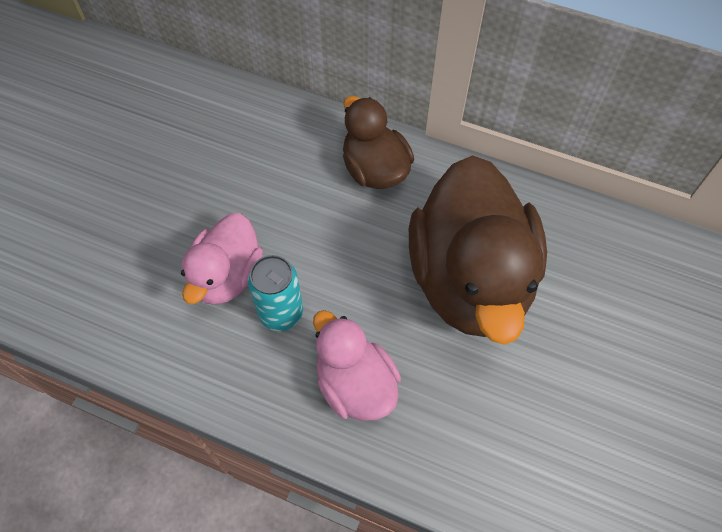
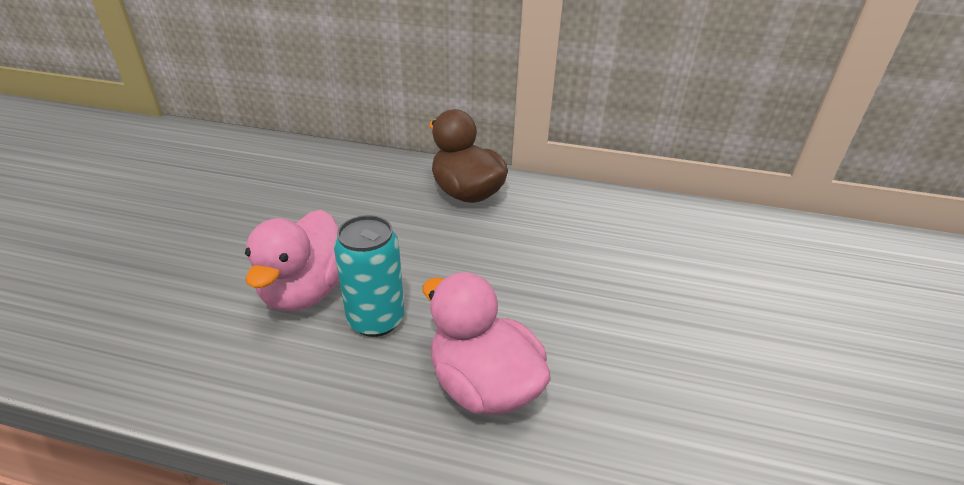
camera: 10 degrees left, 25 degrees down
brown duck [409,155,547,345] -> none

